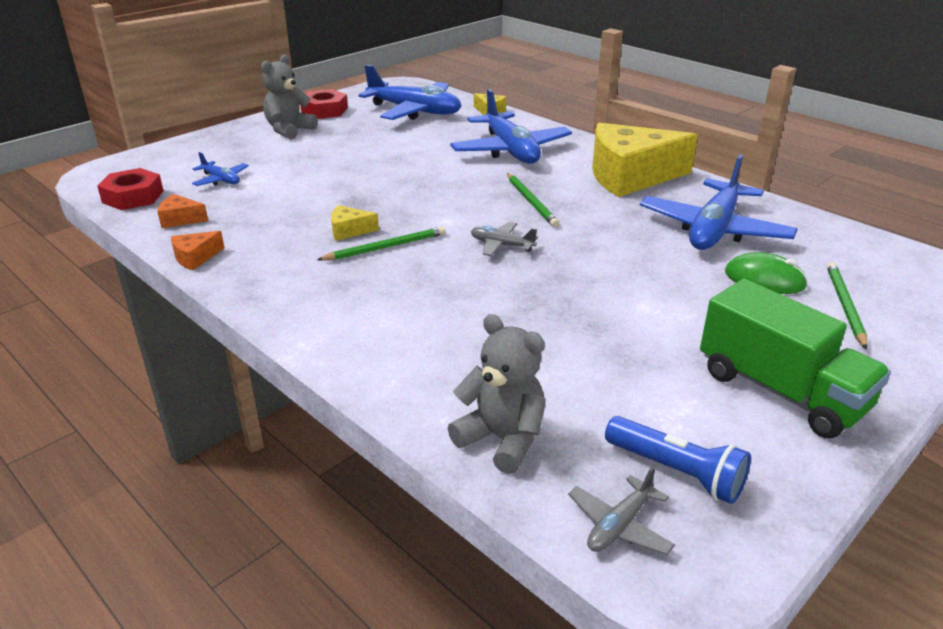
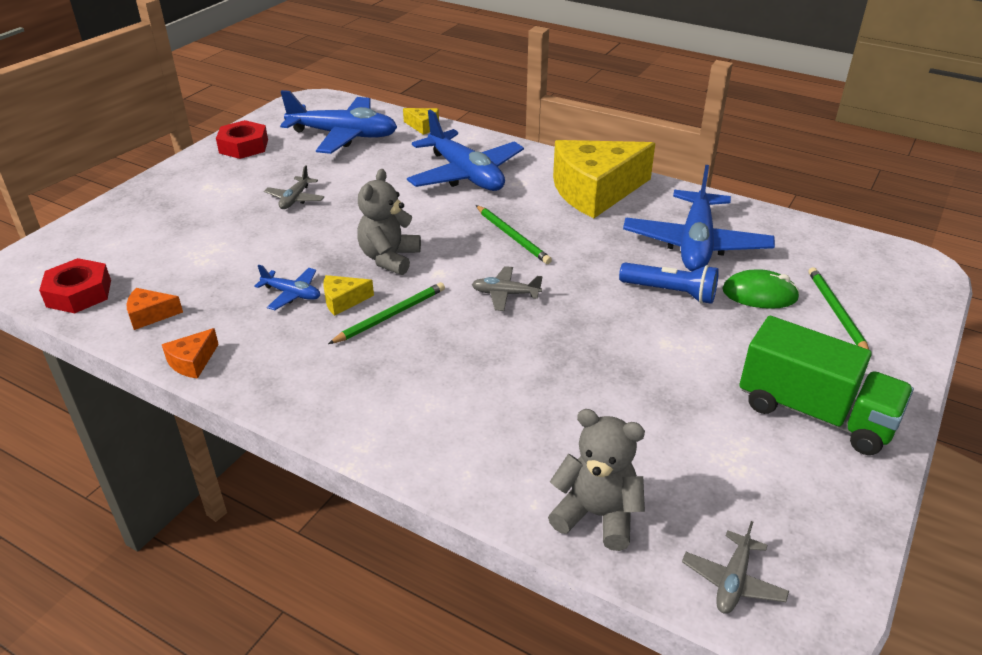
camera: 15 degrees left, 5 degrees up
blue plane [192,152,249,186] -> blue plane moved to [254,265,320,310]
grey teddy bear [261,54,318,140] -> grey teddy bear moved to [357,169,421,275]
blue flashlight [605,416,751,504] -> blue flashlight moved to [619,262,719,304]
none -> grey plane [264,165,324,209]

